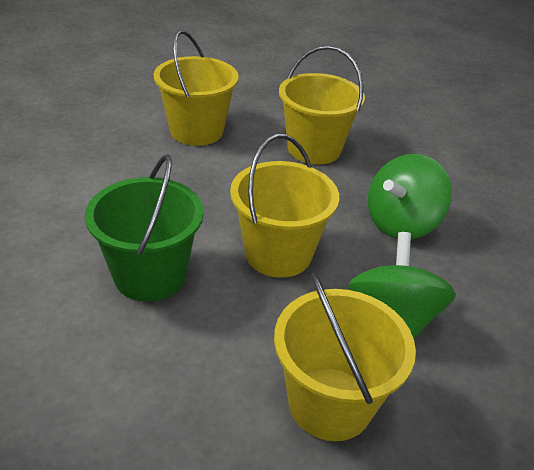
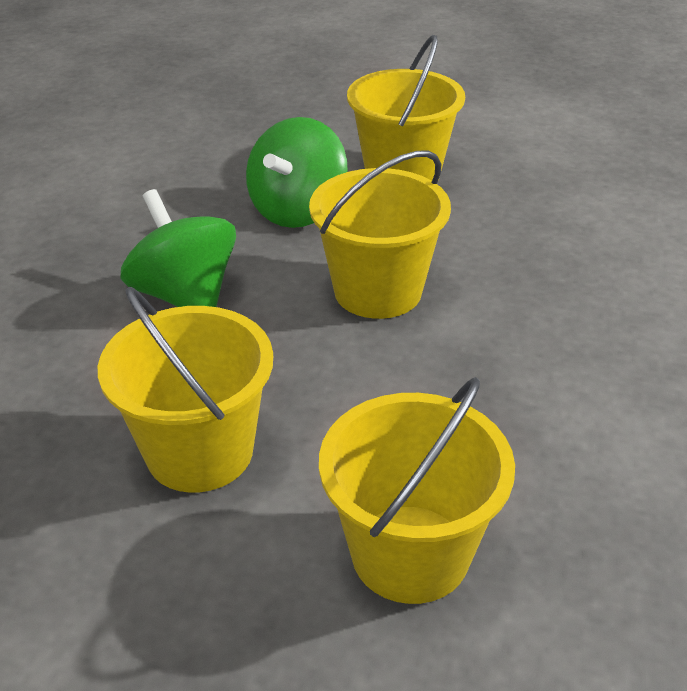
camera: 155 degrees left, 0 degrees up
green bucket [85,154,203,301] -> none
green spinning top [368,154,452,239] -> green spinning top turned 105 degrees counterclockwise [120,189,236,307]

